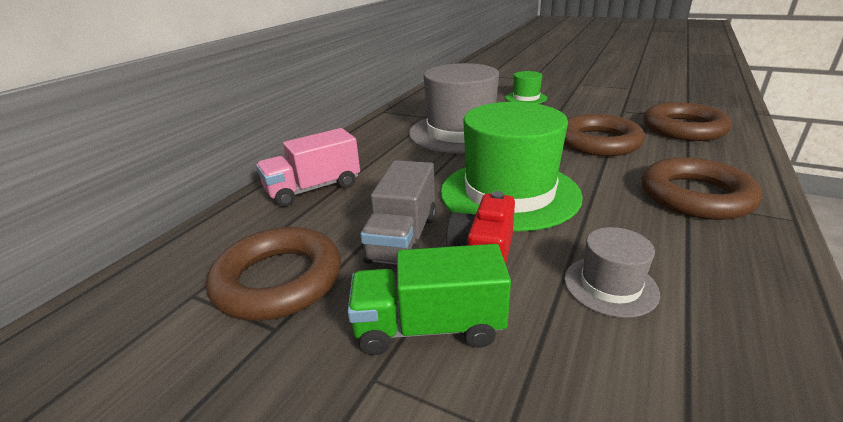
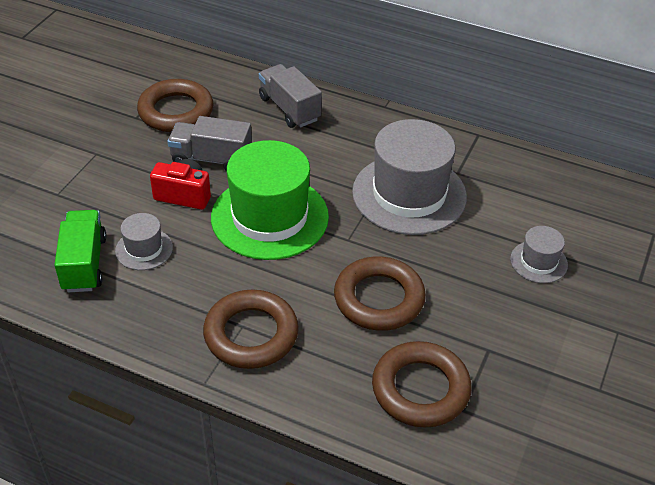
camera: 85 degrees right, 15 degrees up
pink truck [256,128,360,207] -> grey truck [259,64,322,128]
green truck [347,244,511,355] -> green truck moved to [54,210,106,292]
green hat [505,71,547,104] -> grey hat [510,226,568,283]

